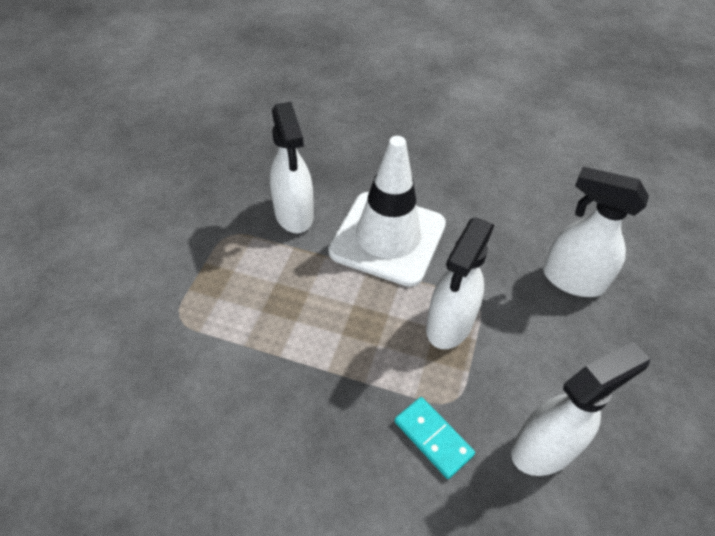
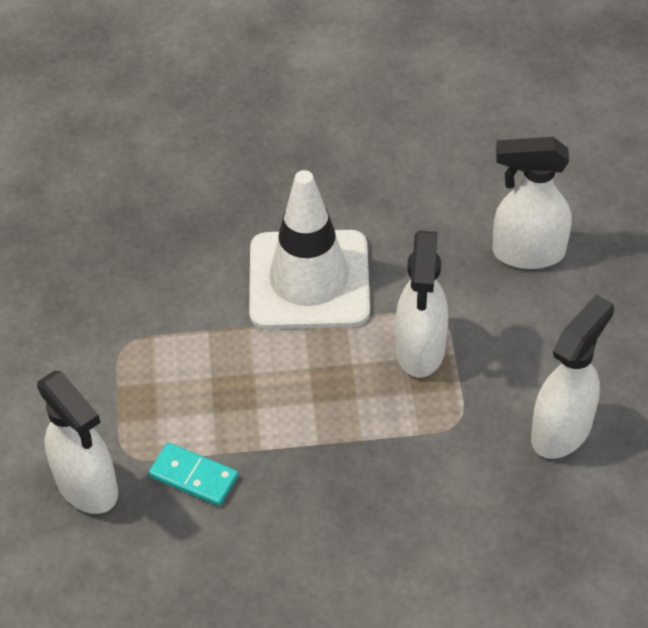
camera: 20 degrees left, 0 degrees up
white spray bottle [270,102,314,233] -> white spray bottle moved to [37,371,118,514]
turquoise domino [394,397,475,479] -> turquoise domino moved to [149,443,238,506]

